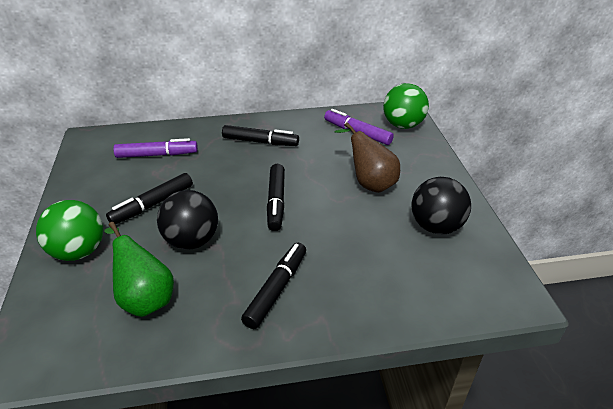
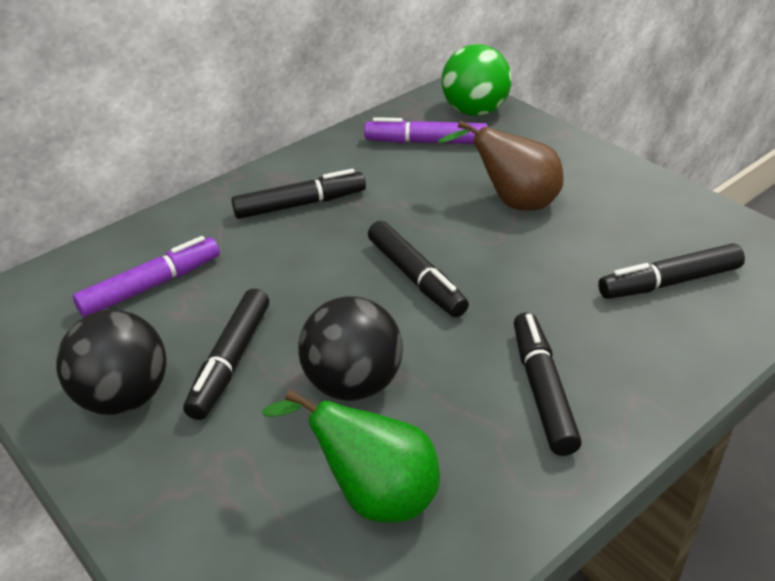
camera: 30 degrees left, 0 degrees up
green ball [36,200,103,261] -> none
black ball [411,177,471,234] -> black ball moved to [56,310,167,415]
none -> black marker [598,244,745,299]

